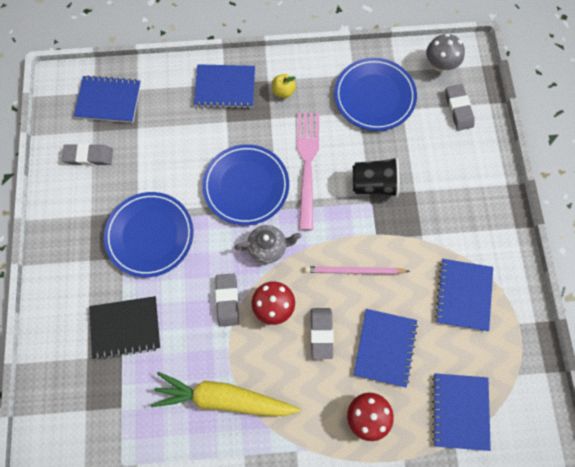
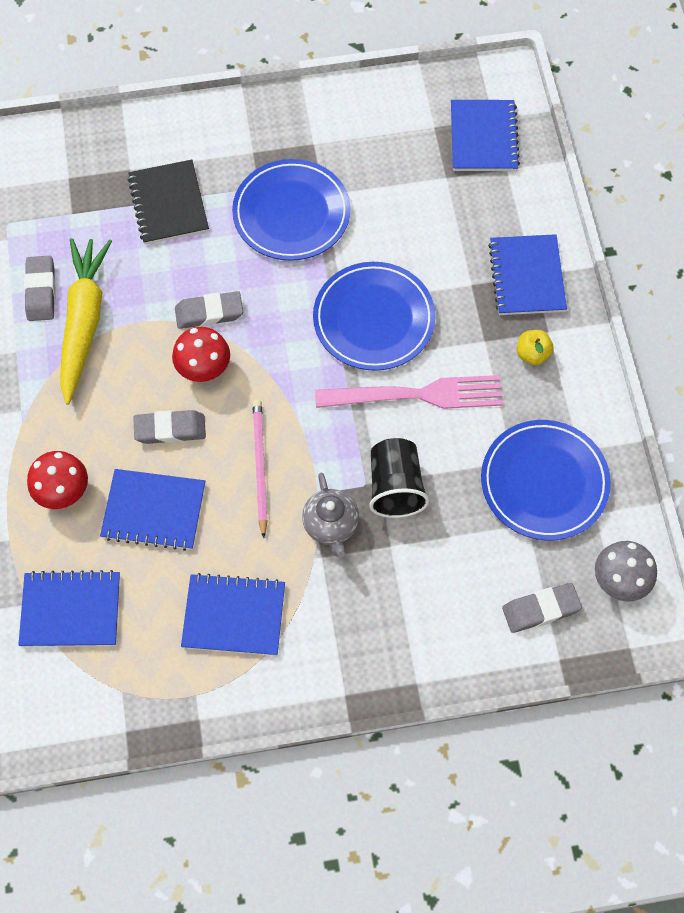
camera: 85 degrees right, 5 degrees down
grey eraser [62,143,113,166] -> grey eraser moved to [24,256,55,321]
grey teapot [234,225,301,264] -> grey teapot moved to [302,473,359,557]

